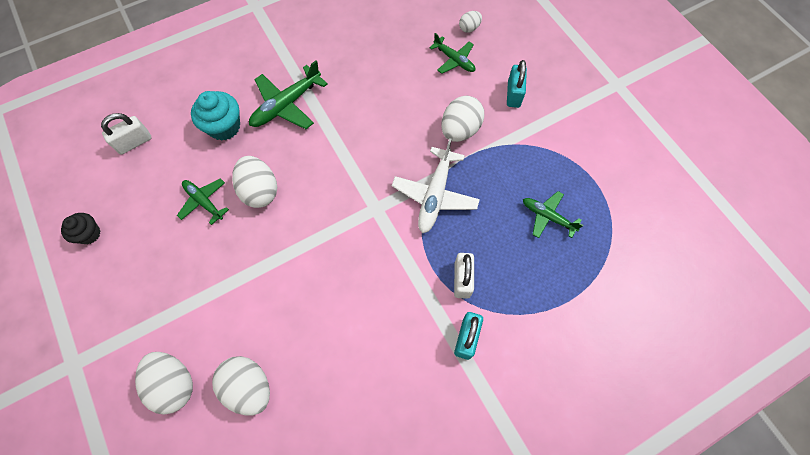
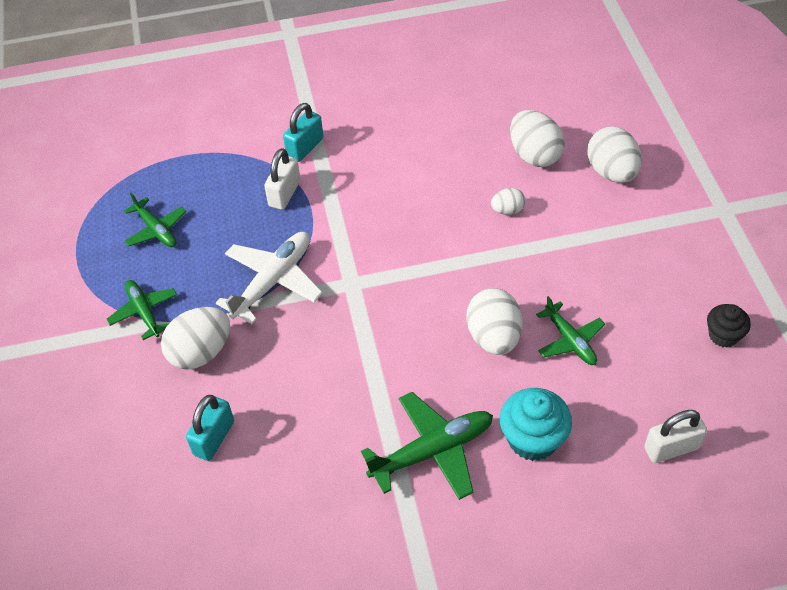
camera: 160 degrees left, 15 degrees down
green plane [429,33,475,74] -> green plane moved to [107,280,177,340]
white egg [459,11,482,33] -> white egg moved to [491,188,526,215]
turquoise padlock [507,60,527,108] -> turquoise padlock moved to [186,395,234,461]

